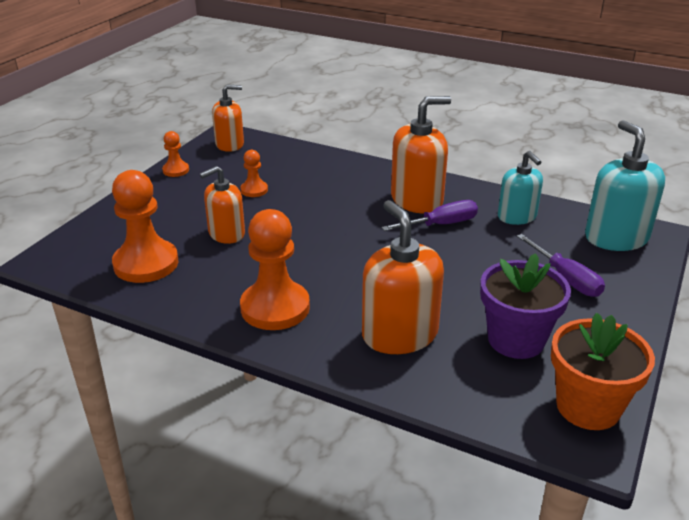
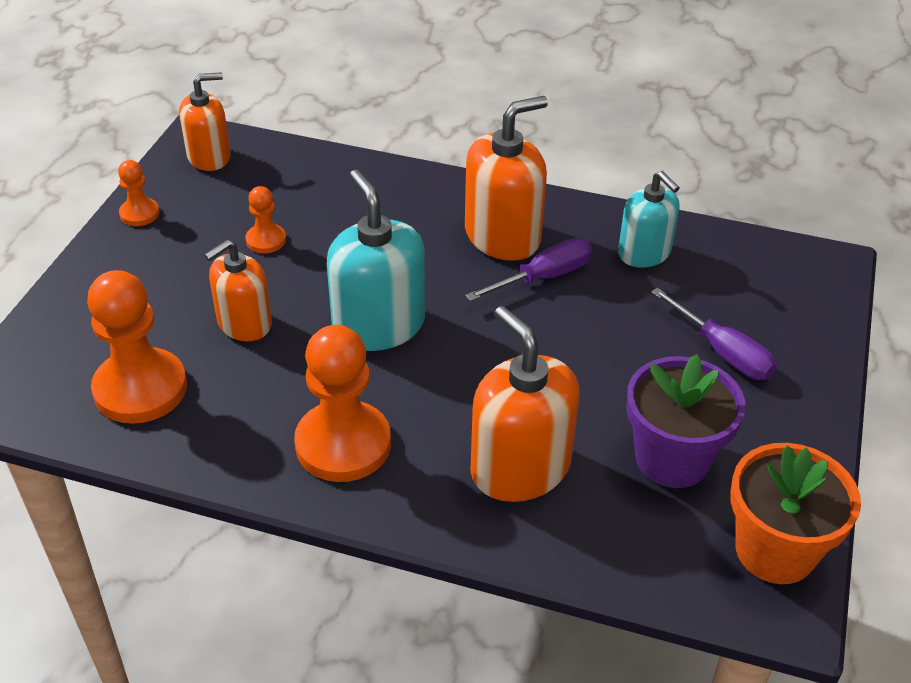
camera: 10 degrees left, 10 degrees up
turquoise soap dispenser [585,120,665,251] -> turquoise soap dispenser moved to [327,170,425,351]

